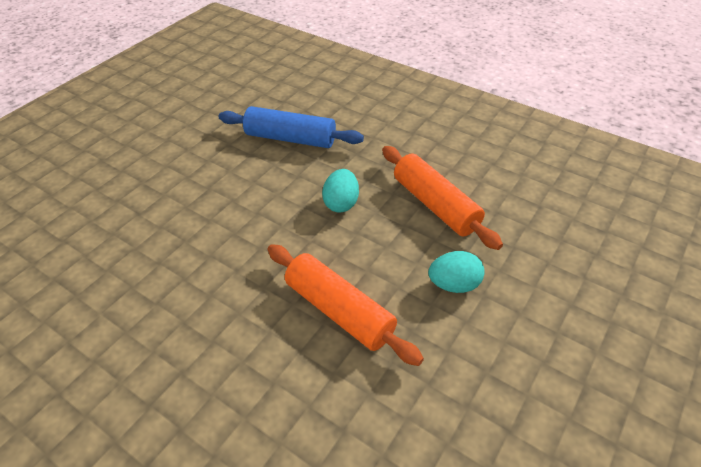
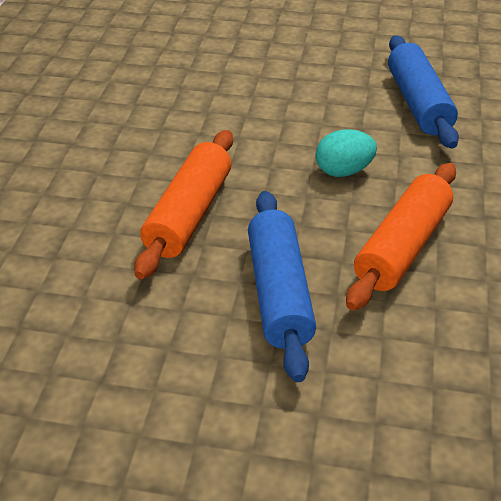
camera: 65 degrees right, 5 degrees down
turquoise egg [428,251,485,293] -> blue rolling pin [248,191,316,382]

